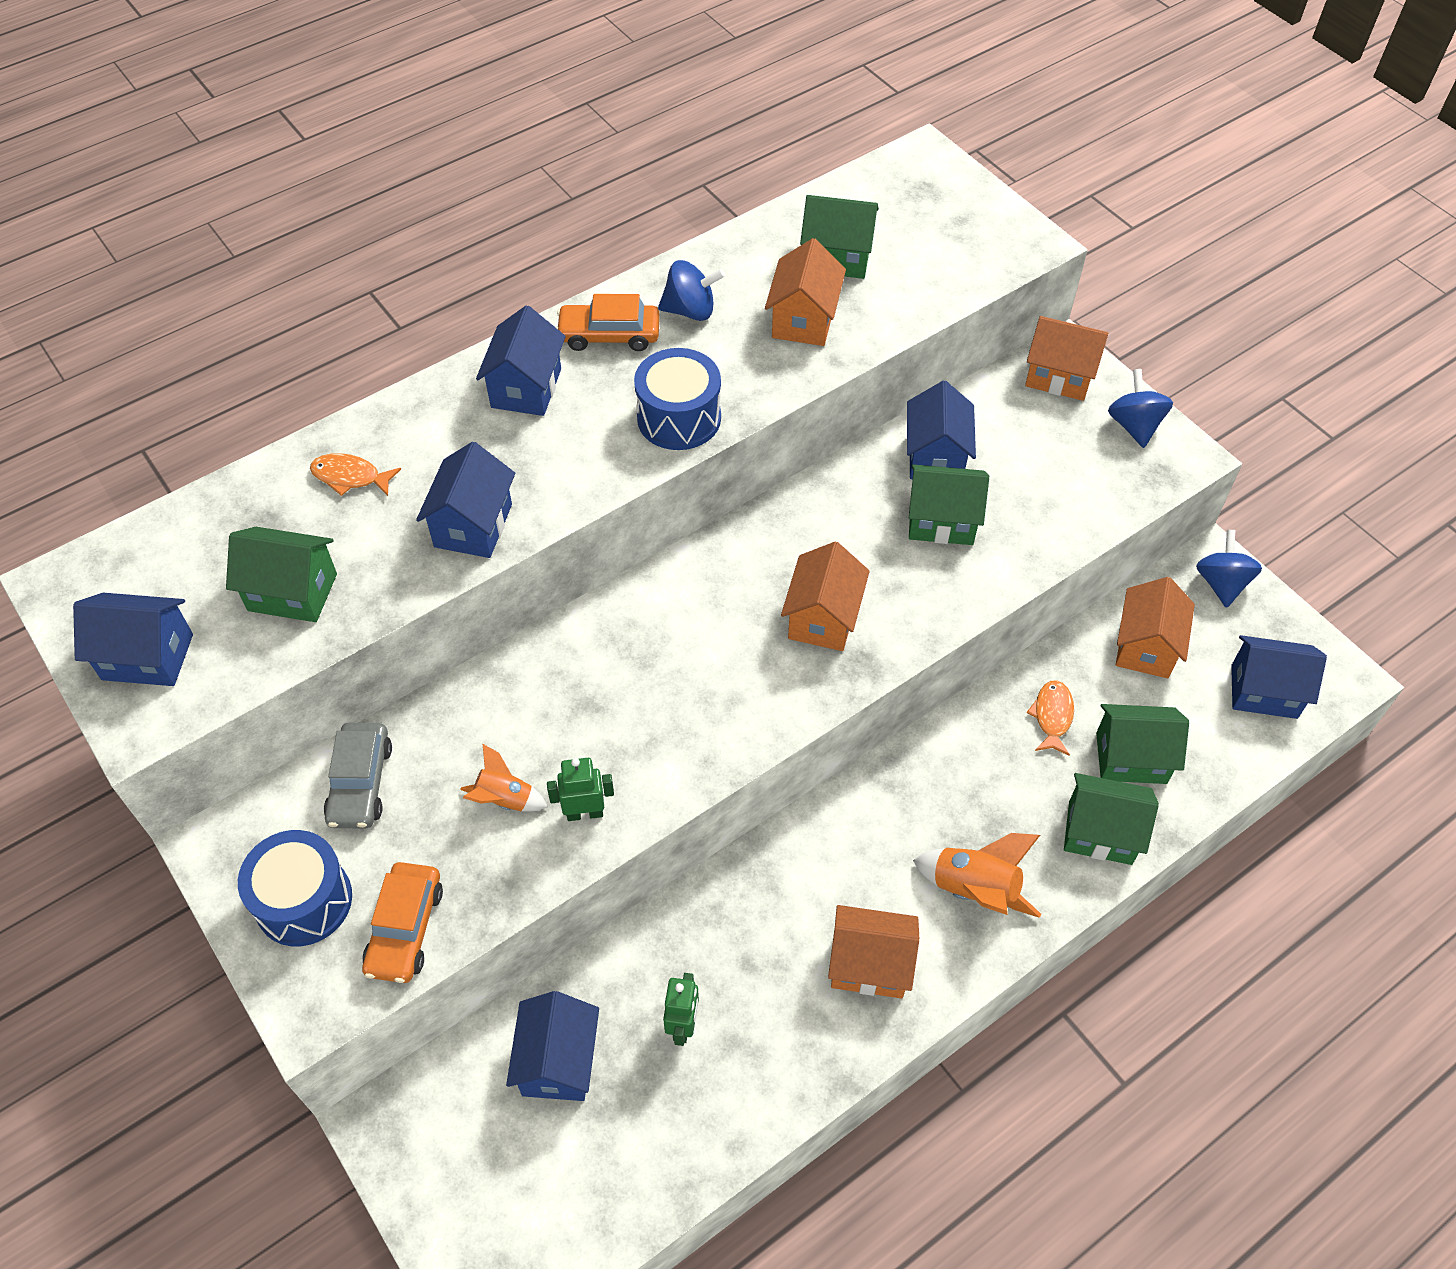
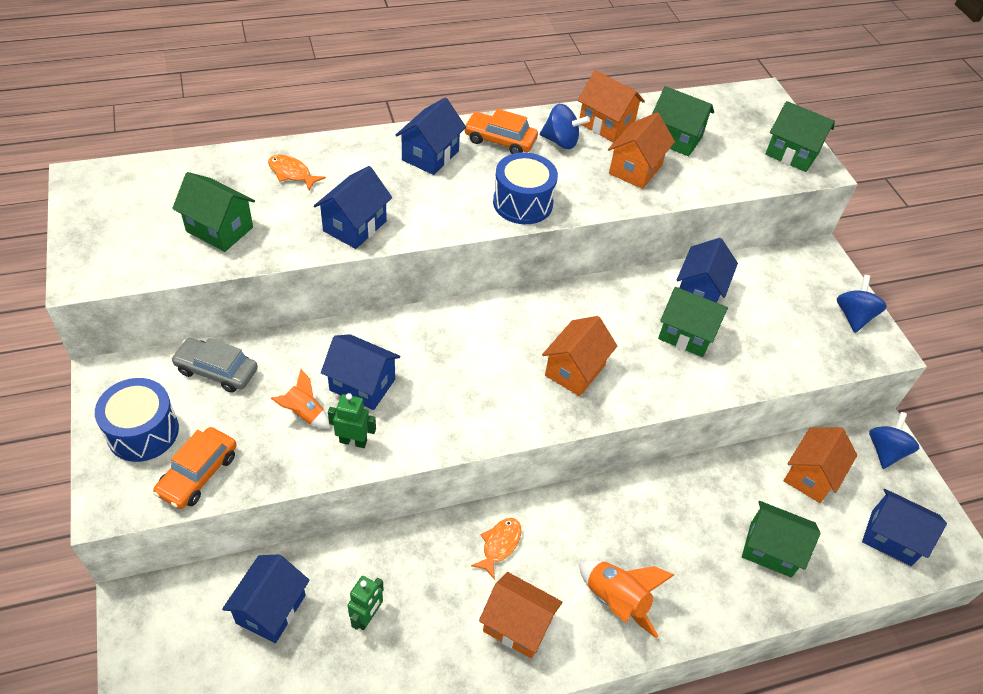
camera: 15 degrees right, 5 degrees down
blue house [73,593,193,686] -> blue house moved to [321,334,400,410]
grey car [324,723,392,828] -> grey car turned 90 degrees clockwise [171,338,258,393]
orange house [1025,316,1108,401] -> orange house moved to [578,70,645,143]
orange fish [1026,680,1074,756] -> orange fish moved to [471,518,521,580]
green house [1064,773,1159,865] -> green house moved to [765,101,835,172]

